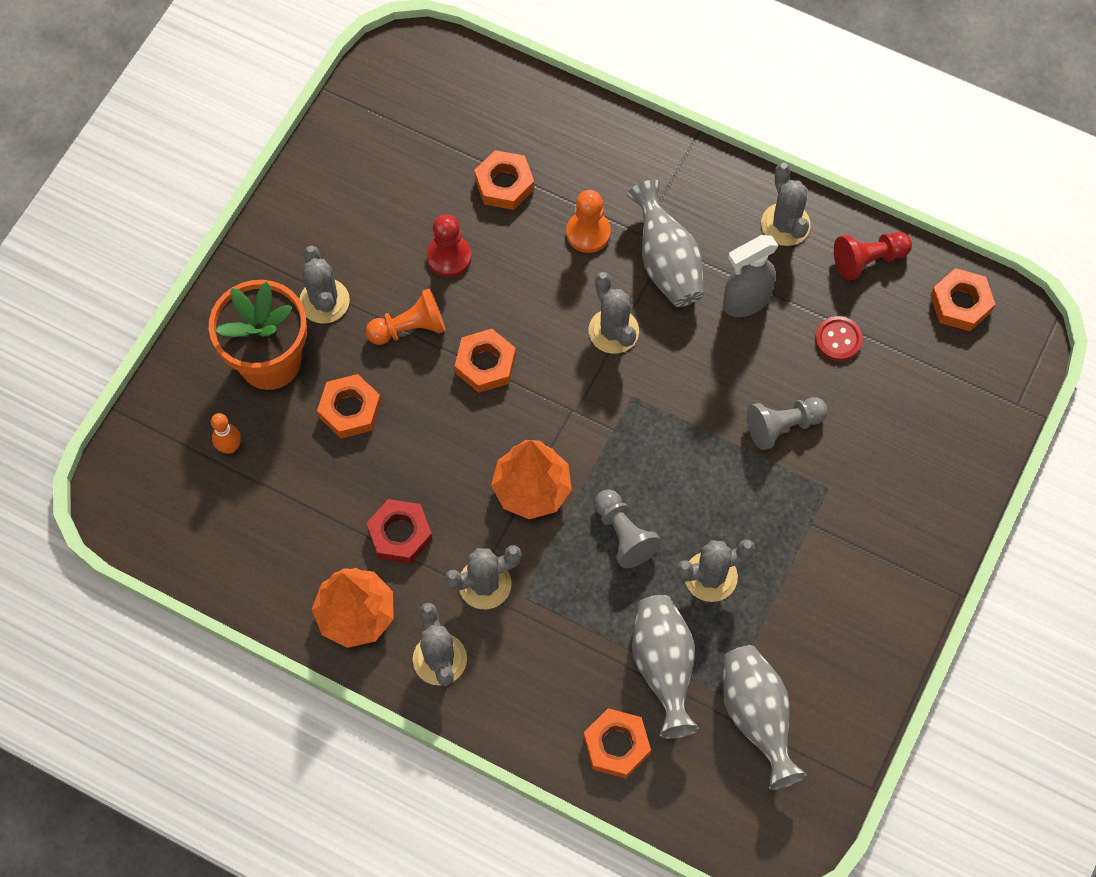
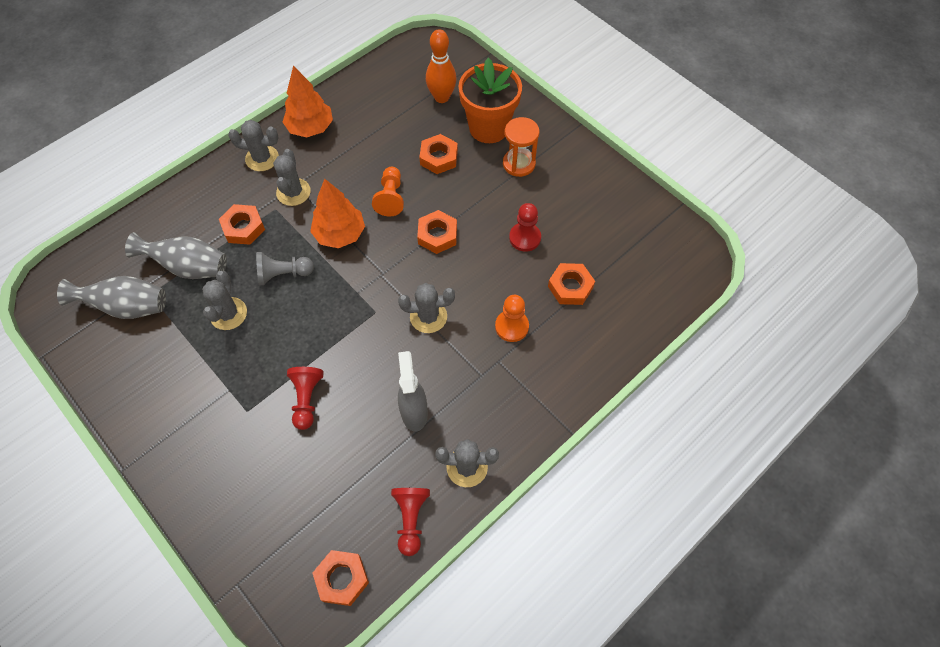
camera: 110 degrees right, 5 degrees down
orange bowling pin [211,413,241,454] -> orange bowling pin [426,29,457,103], size x1.75
grey cactus [300,246,350,324] -> orange hourglass [503,117,539,177]
orange pawn [366,288,445,345] -> orange pawn moved to [372,167,404,217]
red nut [366,499,433,564] -> none
orange nut [584,708,651,779] -> orange nut moved to [219,204,265,245]
grey vase [627,180,704,307] -> none
grey pawn [747,397,828,450] -> red pawn [287,367,324,430]
red button [815,316,863,361] -> none

